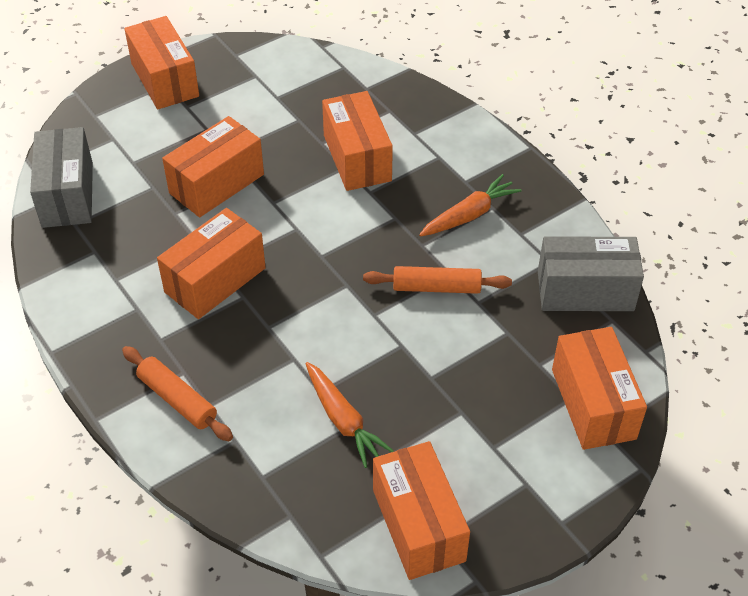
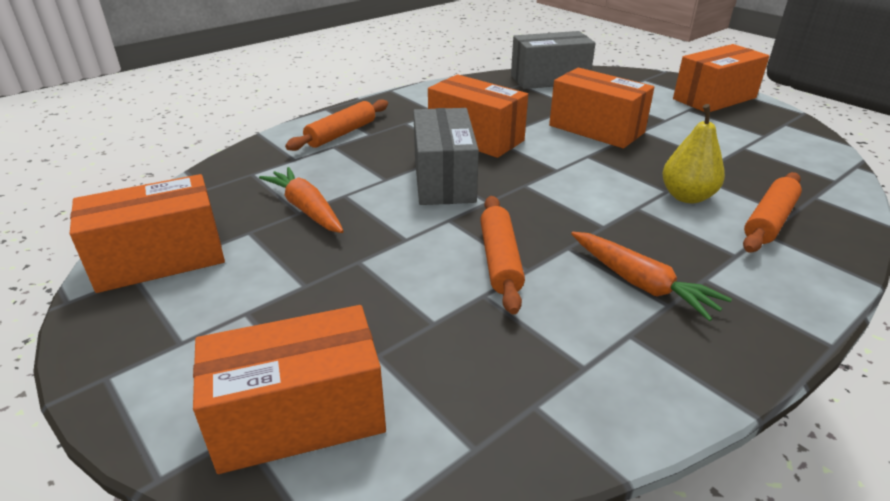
camera: 85 degrees right, 15 degrees down
orange carrot [306,362,394,468] -> orange carrot turned 90 degrees clockwise [259,167,344,233]
orange box [322,91,393,191] -> yellow pear [662,104,725,203]
grey box [538,236,644,311] -> grey box moved to [413,108,479,205]
none -> orange rolling pin [743,172,802,252]

